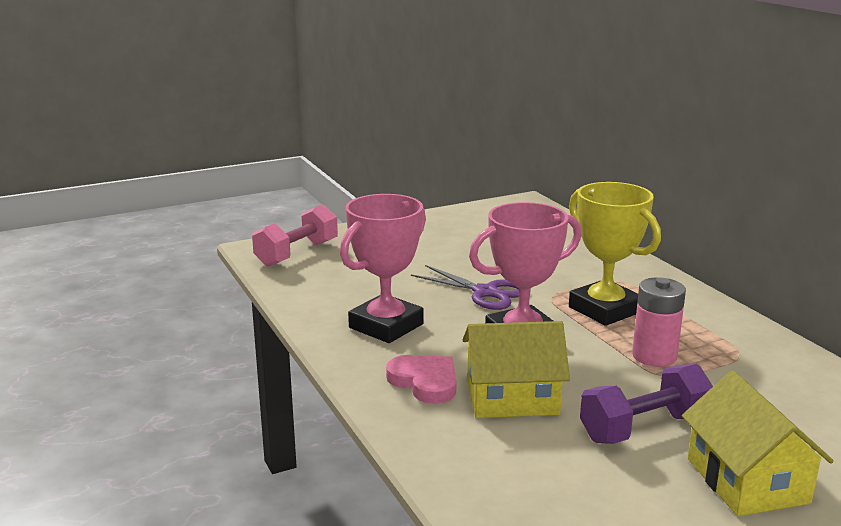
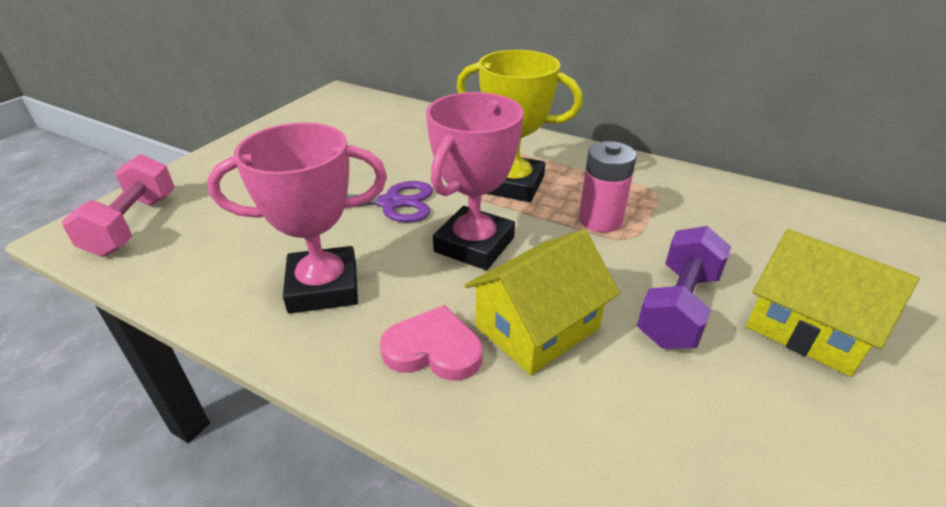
camera: 35 degrees left, 15 degrees up
pink trophy [340,194,426,343] -> pink trophy turned 75 degrees clockwise [207,122,387,314]

